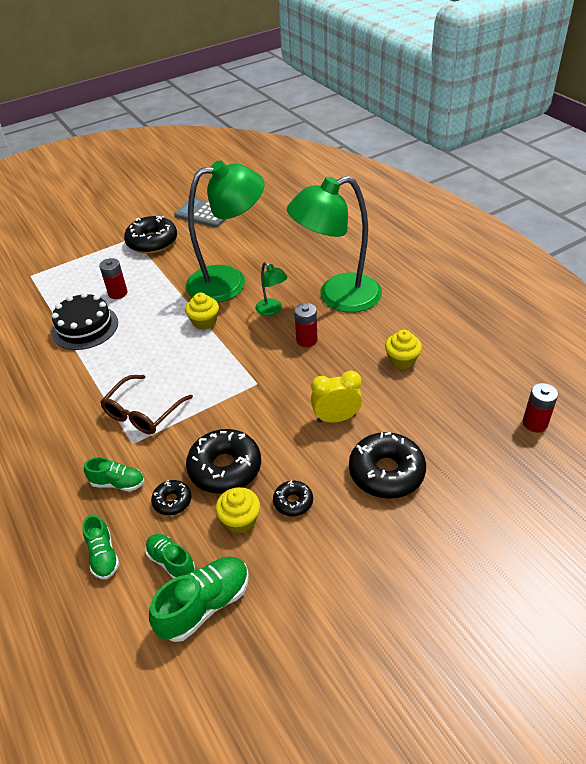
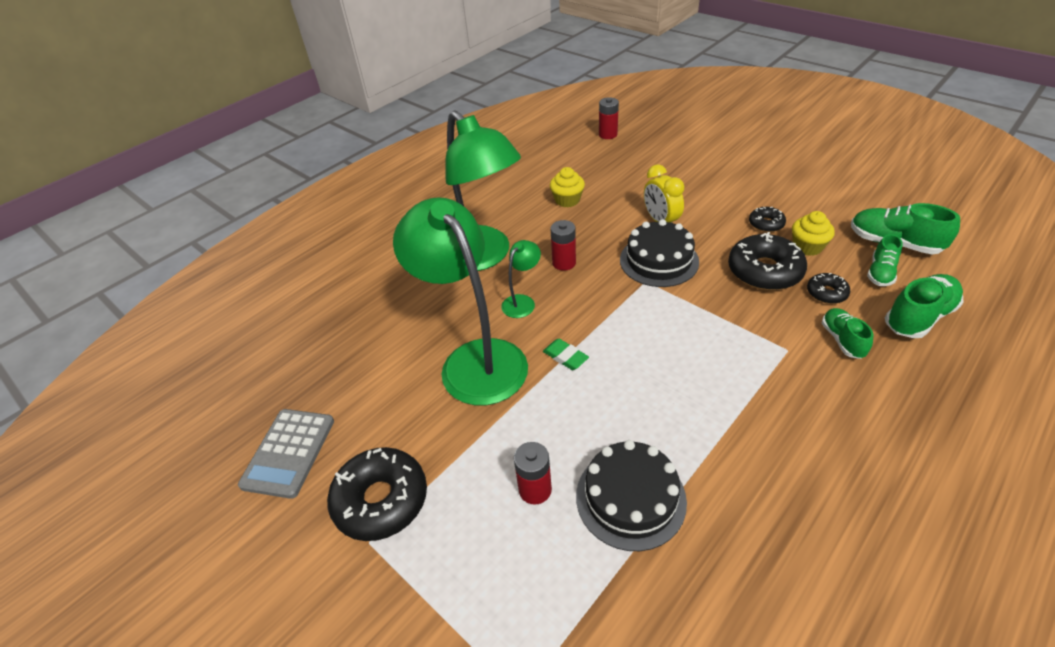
camera: 105 degrees left, 0 degrees up
green shoe [82,515,119,579] -> green shoe [885,274,964,338], size x1.60
brown glasses [100,375,193,435] -> none
yellow cupcake [185,293,219,330] -> green eraser [543,339,589,370]
black donut [349,432,426,499] -> none
none -> black cake [620,219,699,287]

